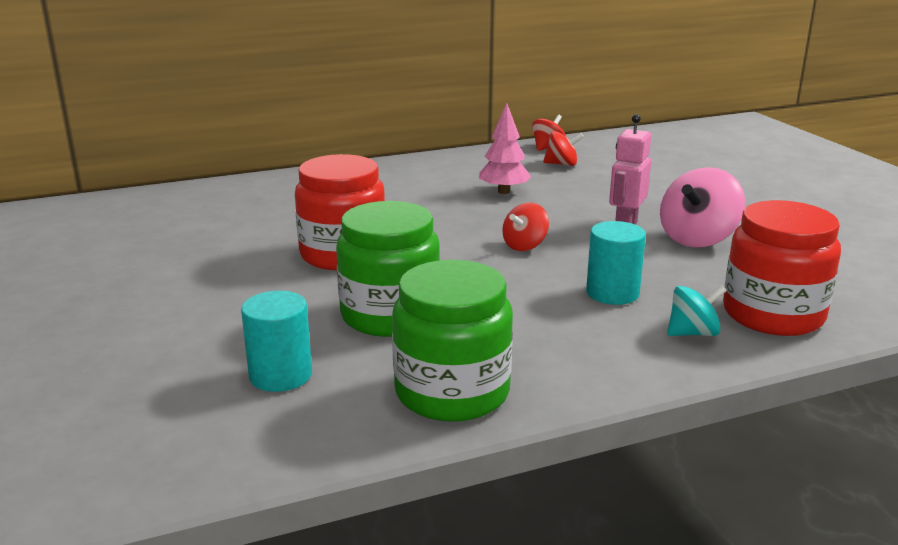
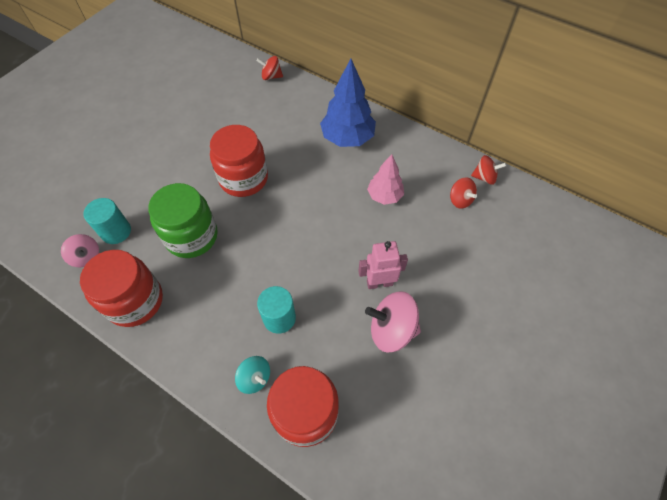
camera: 55 degrees right, 35 degrees up
green jar [392,260,513,422] -> red jar [80,250,163,327]
red spinning top [502,203,549,251] -> red spinning top moved to [256,56,283,80]
none -> pink spinning top [61,234,99,267]
none -> blue tree [320,59,376,147]

